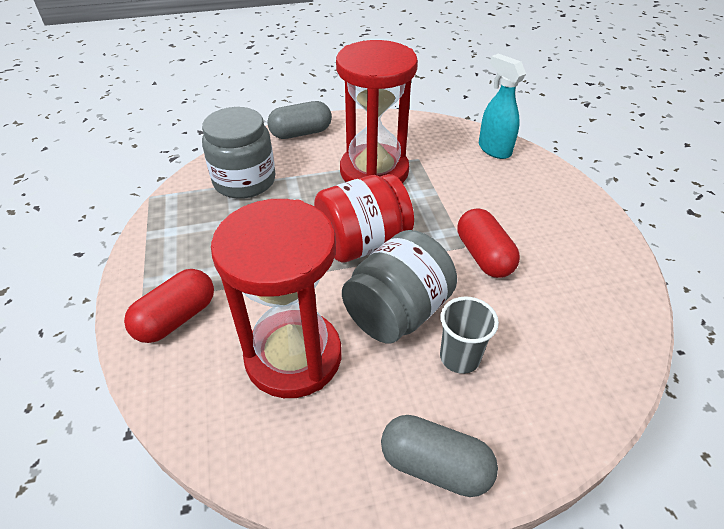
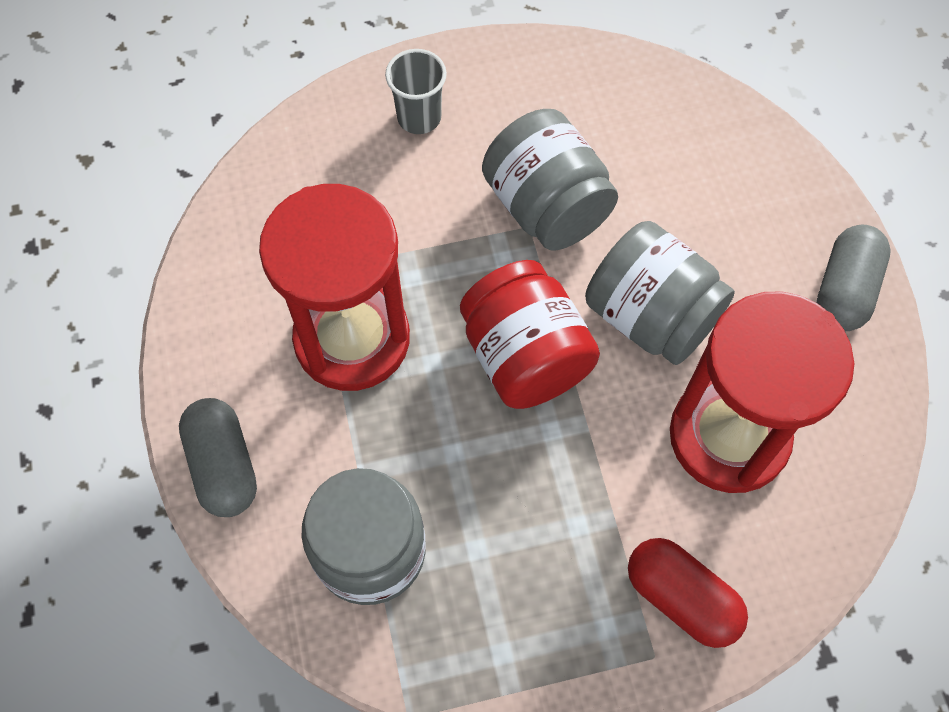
camera: 90 degrees left, 20 degrees up
grey cup [440,296,499,374] -> grey cup moved to [385,49,447,134]
red capsule [458,208,520,278] -> grey jar [482,109,618,251]
turquoise spray bottle [479,54,526,159] -> none

